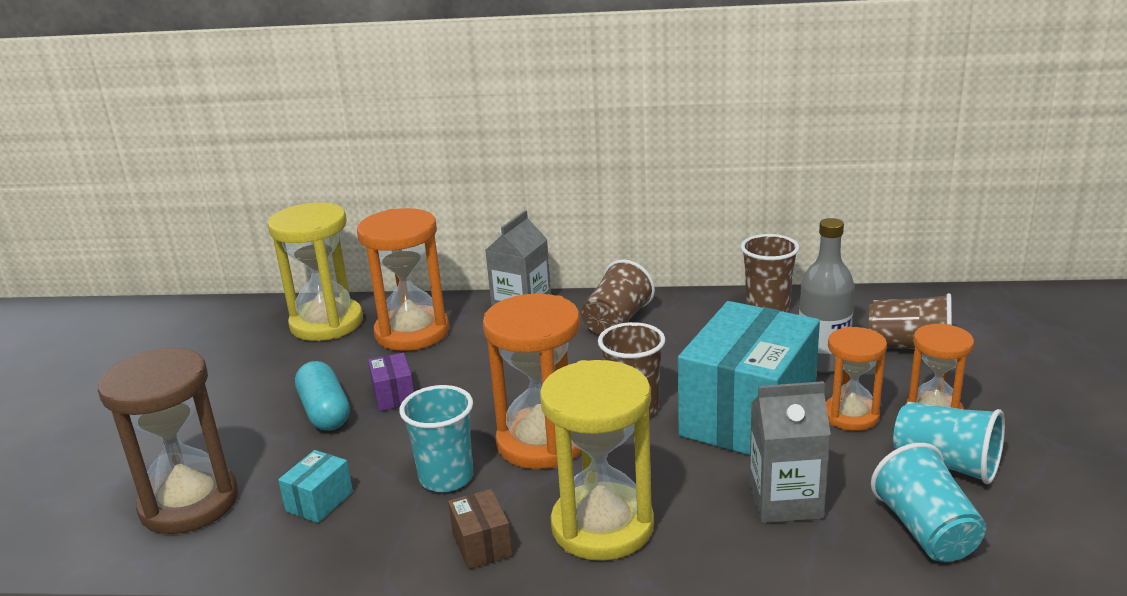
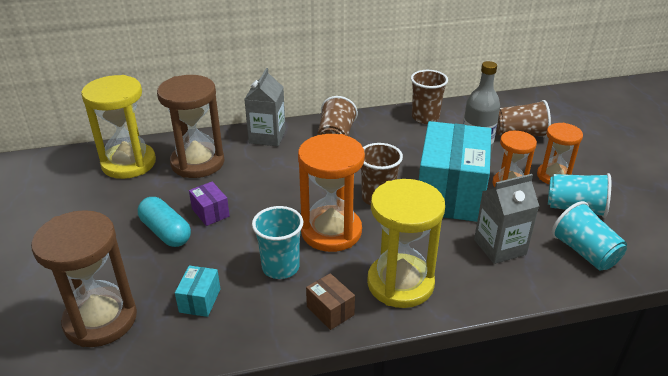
camera: 20 degrees left, 10 degrees up
orange hourglass [357,208,450,351] -> brown hourglass [157,75,224,178]

